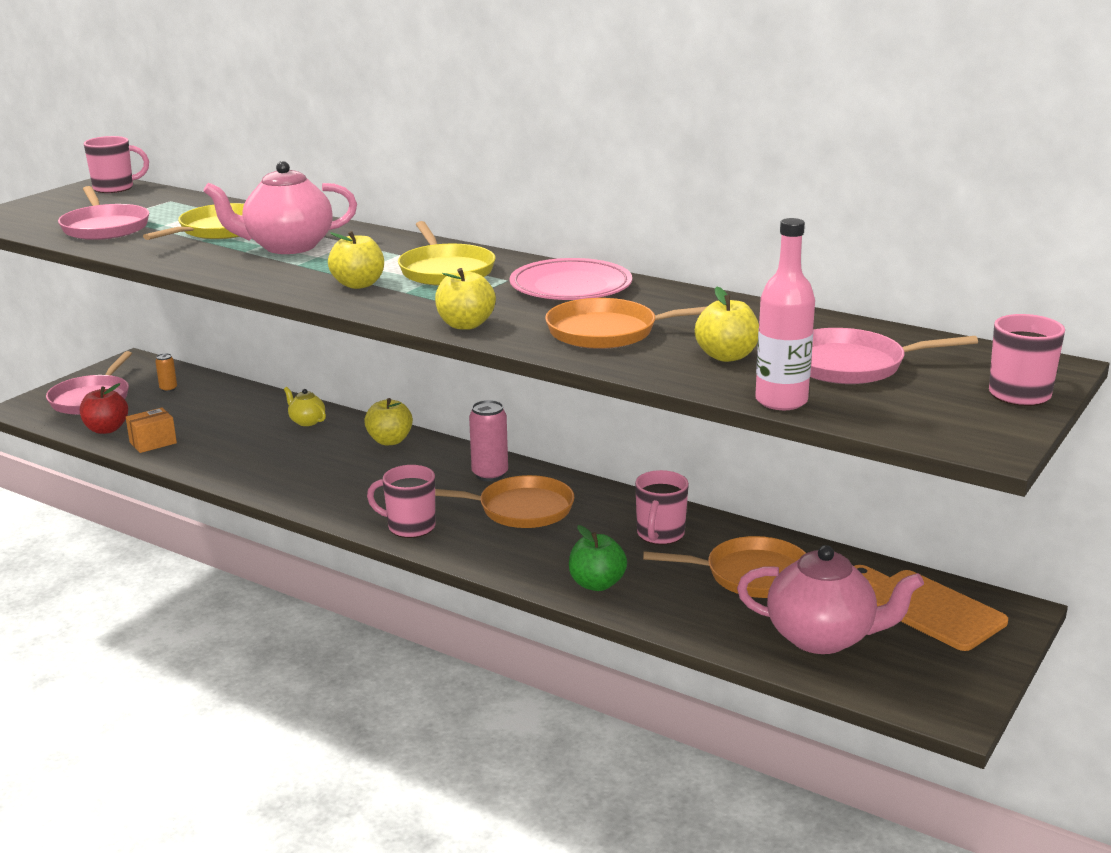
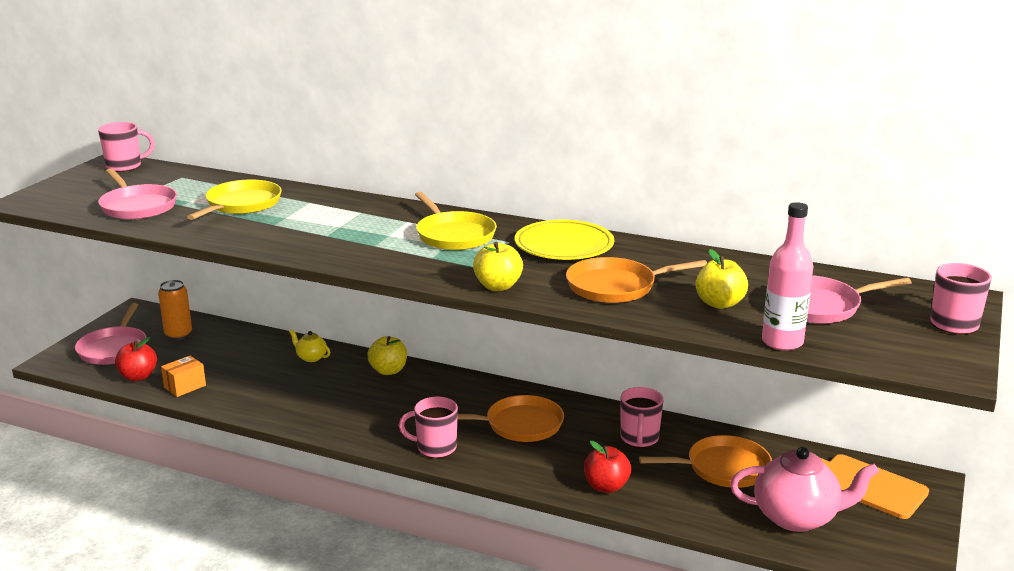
camera: 10 degrees left, 0 degrees up
orange can [155,353,177,392] -> orange can [158,280,192,340], size x1.82
pink teapot [203,161,357,254] -> none
yellow apple [328,231,384,289] -> none
pink can [469,400,508,481] -> none
pink plate [510,258,632,300] -> yellow plate [515,220,614,260]
green apple [569,525,627,591] -> red apple [584,441,631,493]

